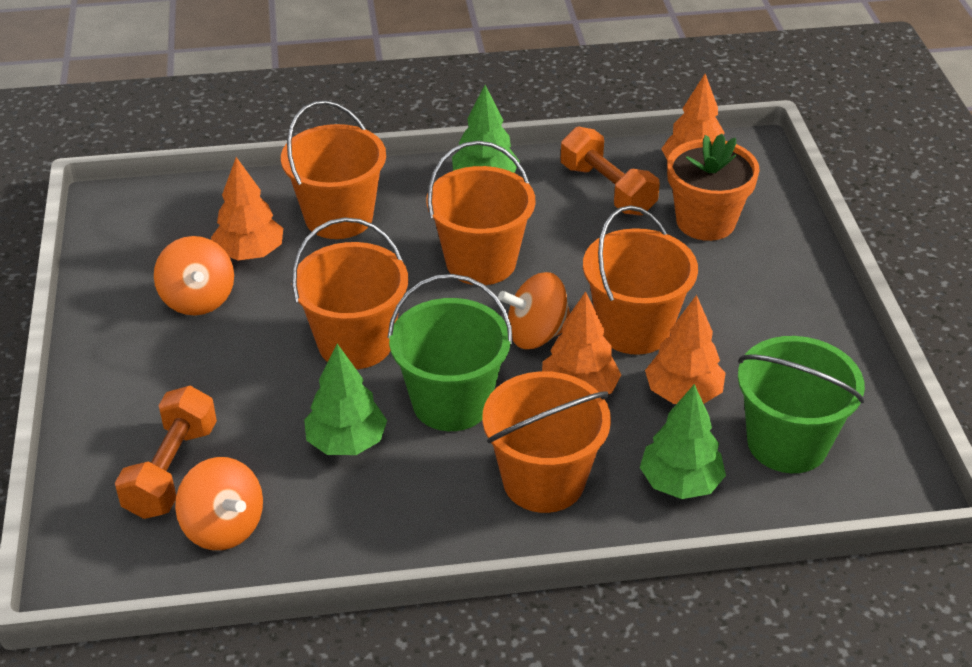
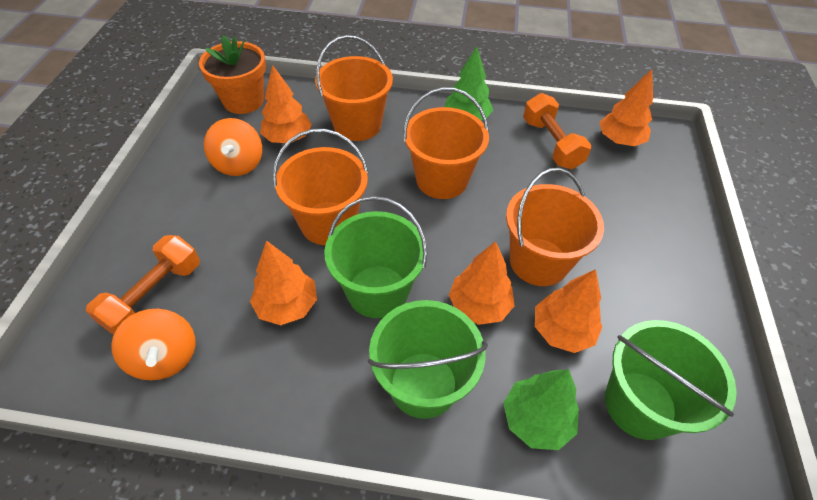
camera: 15 degrees right, 10 degrees up
green tree [304,344,387,455] -> orange tree [250,240,317,325]
orange bucket [482,371,611,513] -> green bucket [368,300,488,419]
orange spinning top [498,272,570,349] -> none
orange flower pot [667,134,760,241] -> orange flower pot moved to [199,35,266,114]

